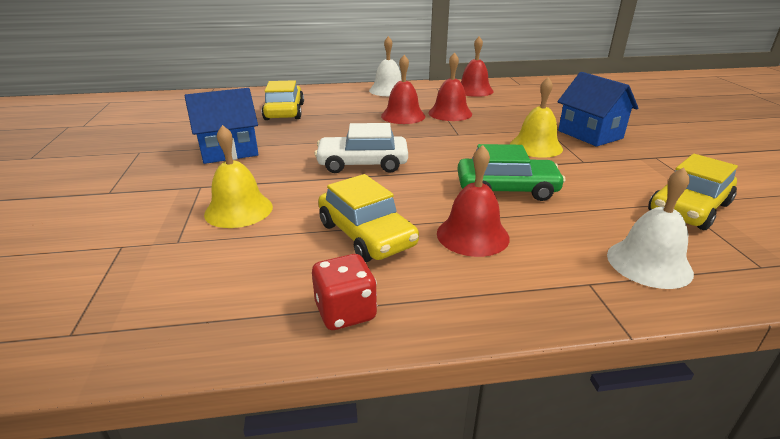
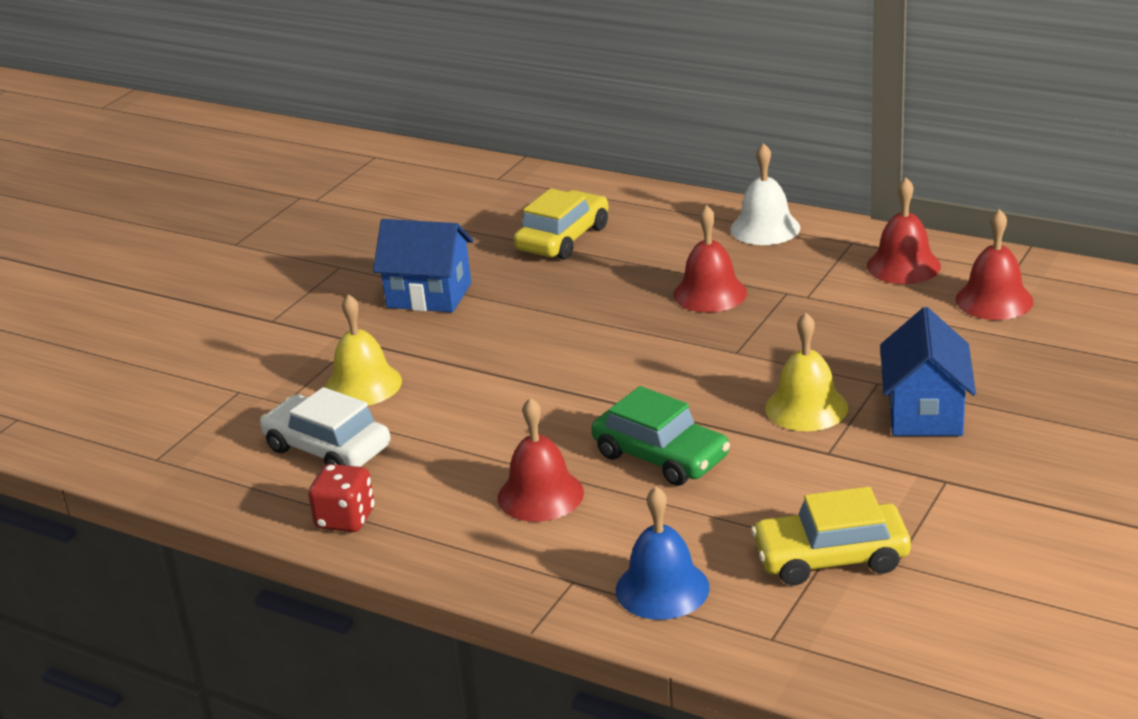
camera: 40 degrees right, 0 degrees up
white car [314,123,408,173] -> white car moved to [260,387,390,467]
yellow car [318,174,419,262] -> none
red bell [428,52,472,121] -> red bell moved to [955,209,1034,320]
white bell [607,167,694,289] -> blue bell [616,486,710,620]

